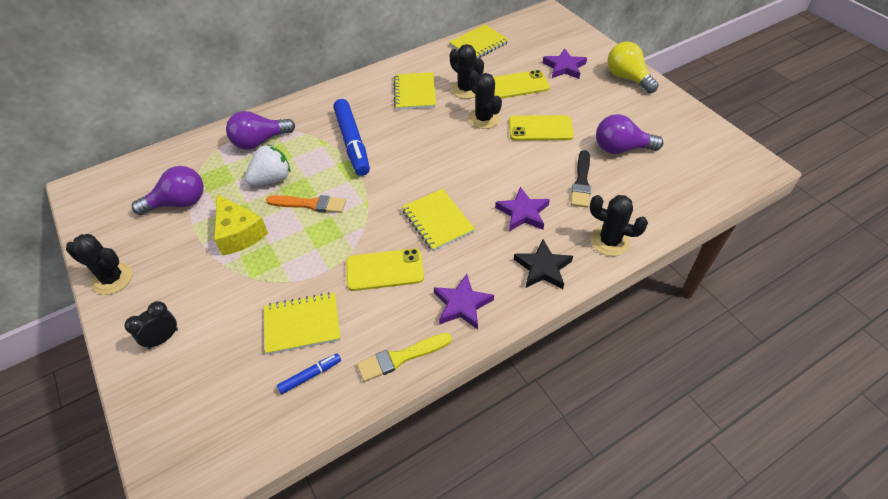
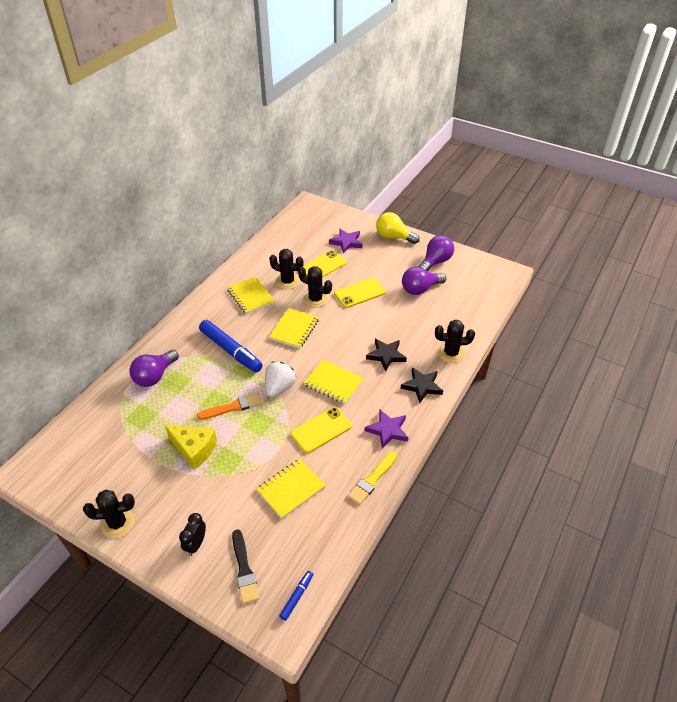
camera: 30 degrees left, 5 degrees down
purple light bulb [132,166,204,215] -> purple light bulb moved to [418,235,454,271]
white strawberry [245,144,291,186] -> white strawberry moved to [265,361,296,397]
blue marker [277,353,341,394] -> blue marker moved to [279,571,313,621]
yellow notebook [449,24,509,60] -> yellow notebook moved to [269,308,319,349]
purple star [495,187,550,231] -> black star [366,339,407,372]
black brush [571,150,591,208] -> black brush moved to [232,529,259,604]

